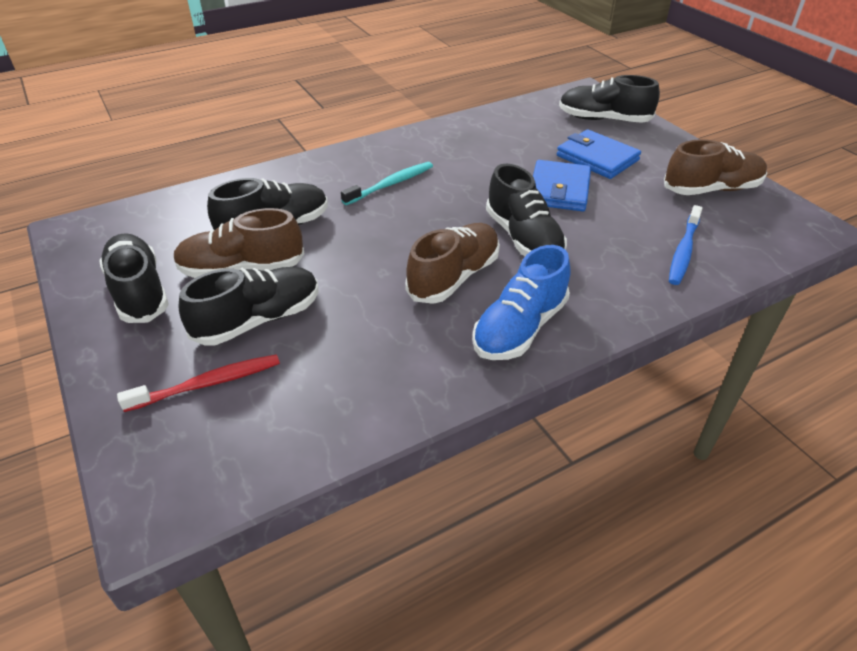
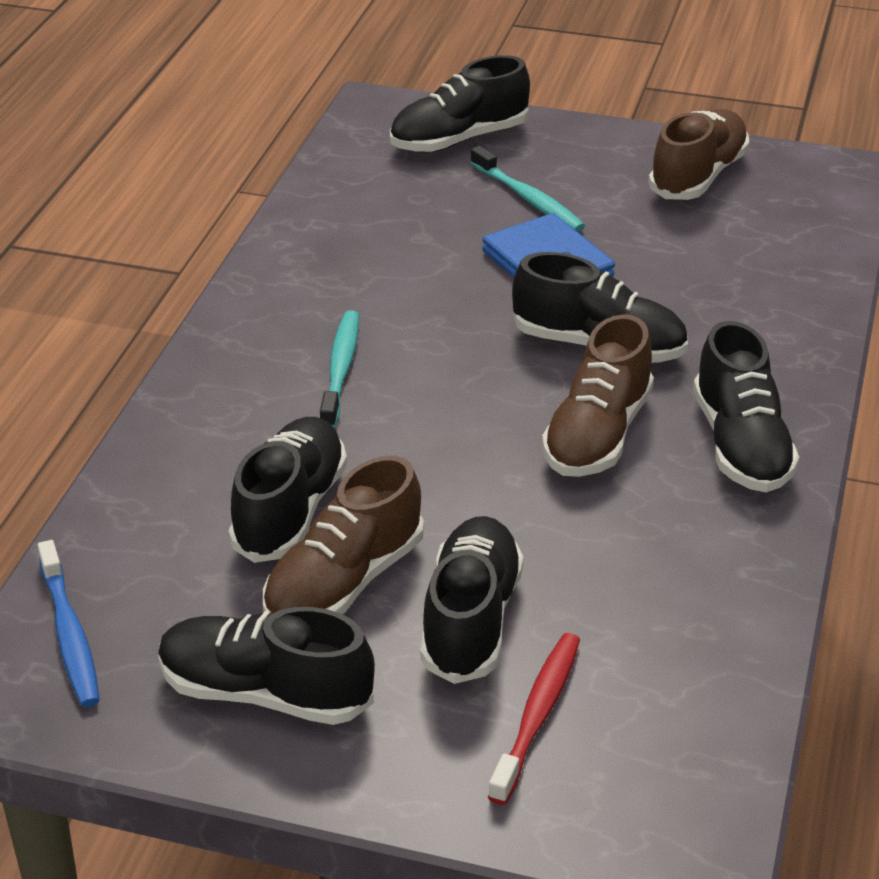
camera: 45 degrees left, 5 degrees down
brown shoe [405,223,500,304] -> brown shoe turned 150 degrees counterclockwise [542,314,654,477]
blue shoe [472,245,570,360] -> black shoe [693,321,799,492]
blue wallet [557,129,641,179] -> turquoise toothbrush [470,146,585,232]
blue toothbrush [669,205,703,285] -> blue toothbrush moved to [38,540,99,707]

